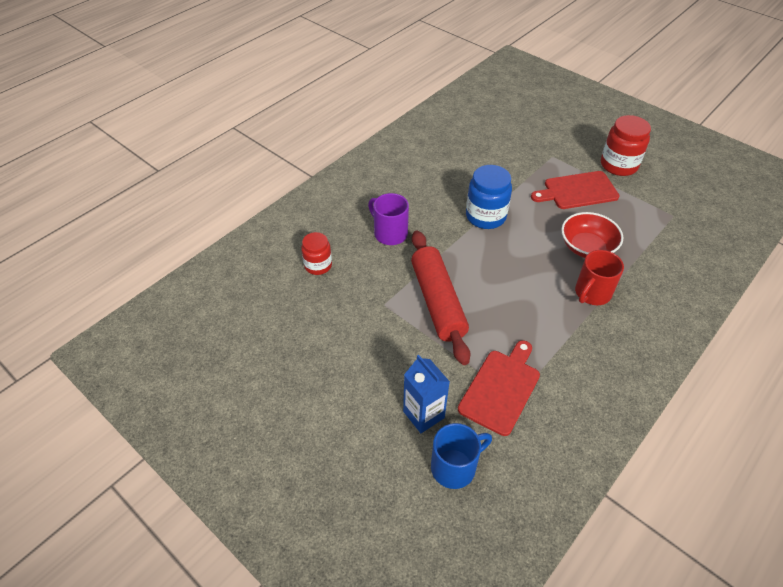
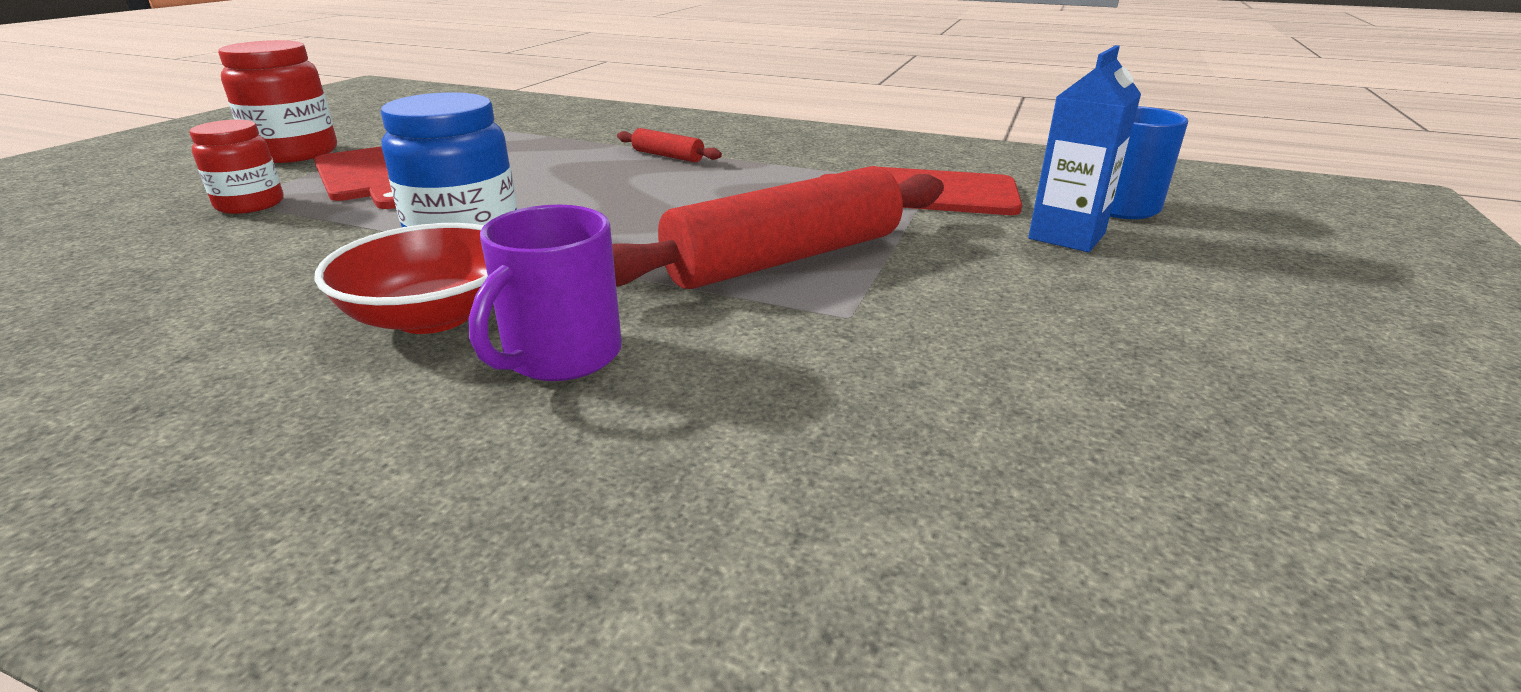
camera: 110 degrees left, 20 degrees down
red jar [301,232,332,275] -> red jar moved to [189,120,284,214]
red bowl [561,212,623,258] -> red bowl moved to [314,223,488,334]
red mug [575,250,624,305] -> red rolling pin [617,128,722,162]

